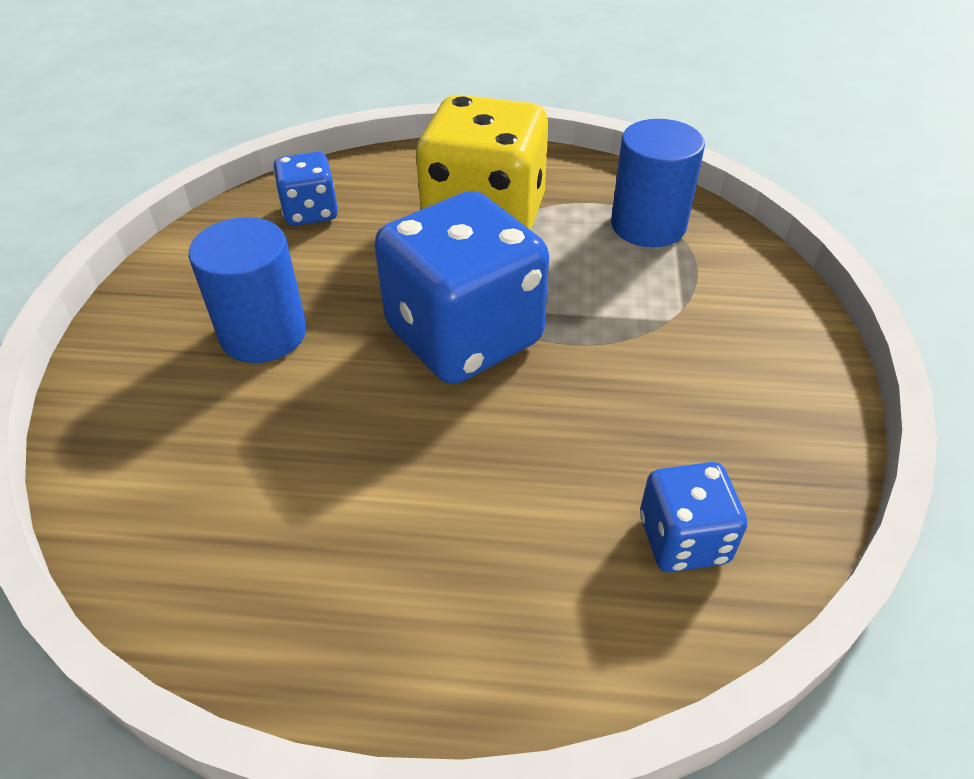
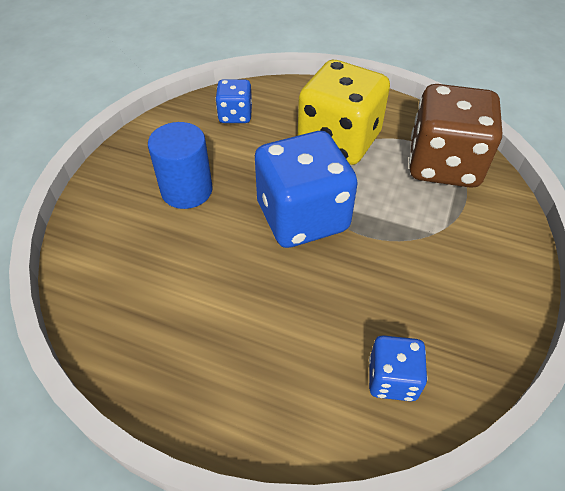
camera: 15 degrees right, 5 degrees up
blue cylinder [611,119,705,247] -> brown dice [409,84,502,188]

